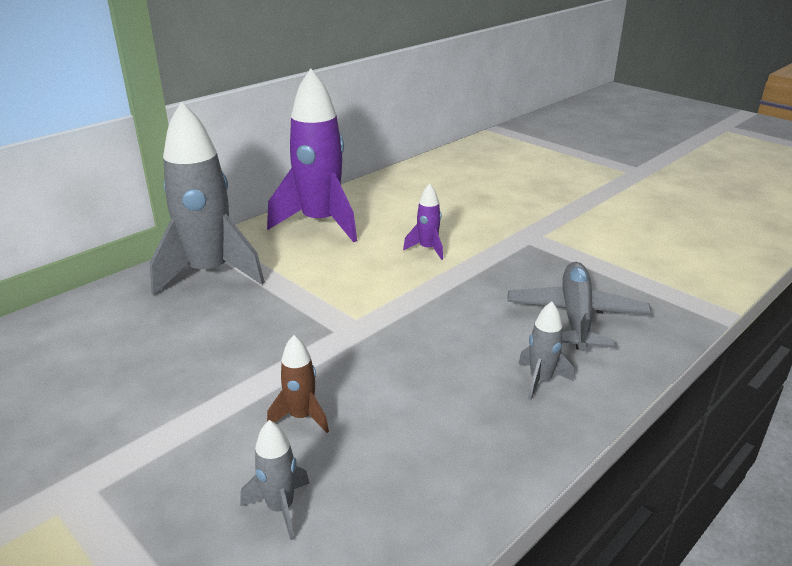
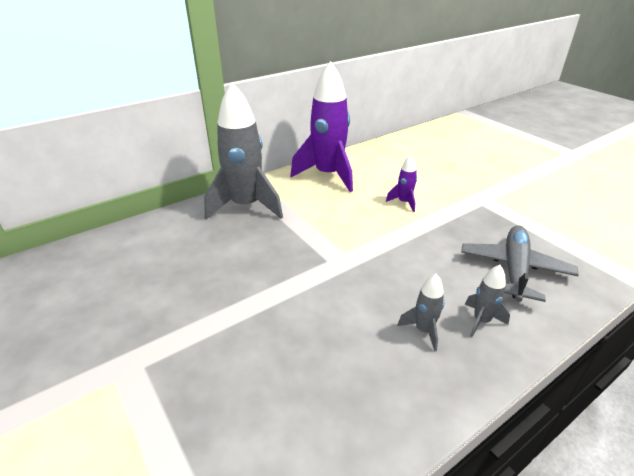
camera: 10 degrees right, 5 degrees up
grey rocket [240,420,310,540] -> grey rocket moved to [397,274,444,352]
brown rocket [267,335,329,433] -> none

